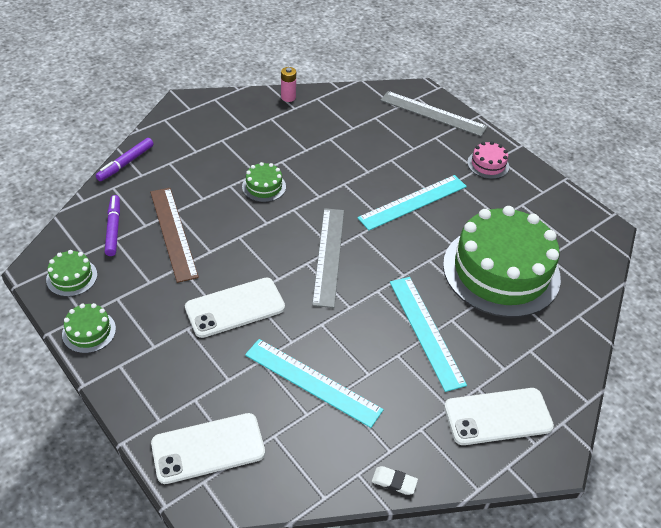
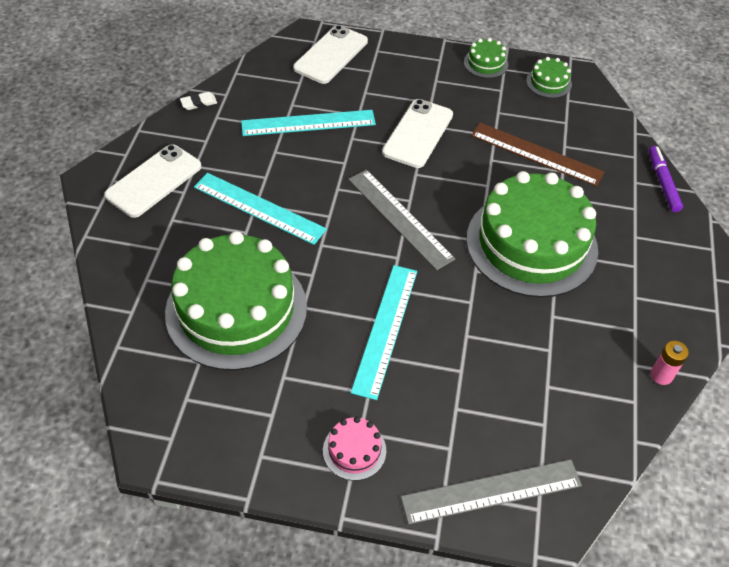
camera: 140 degrees right, 5 degrees up
purple marker [105,195,120,256] -> none
green cake [242,162,286,202] -> green cake [466,171,598,298], size x2.46

